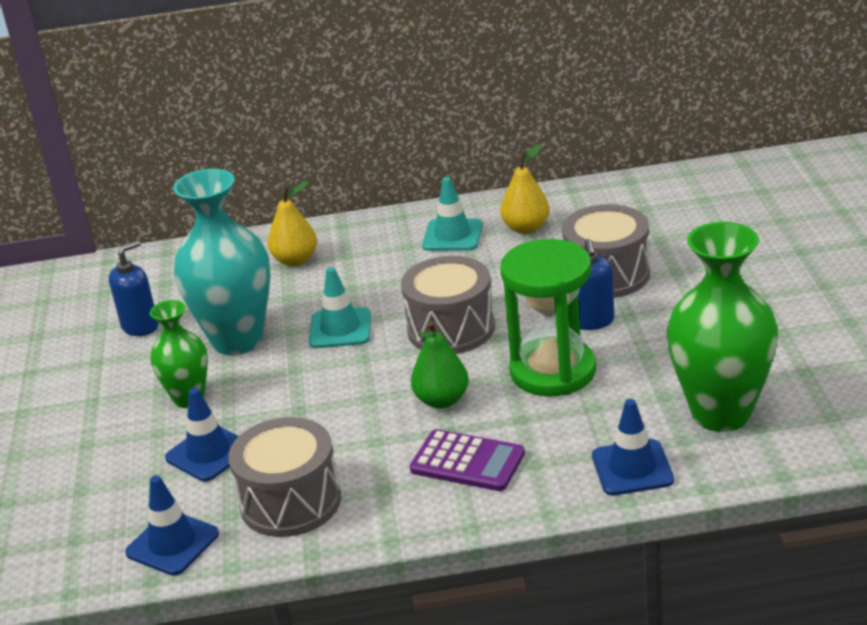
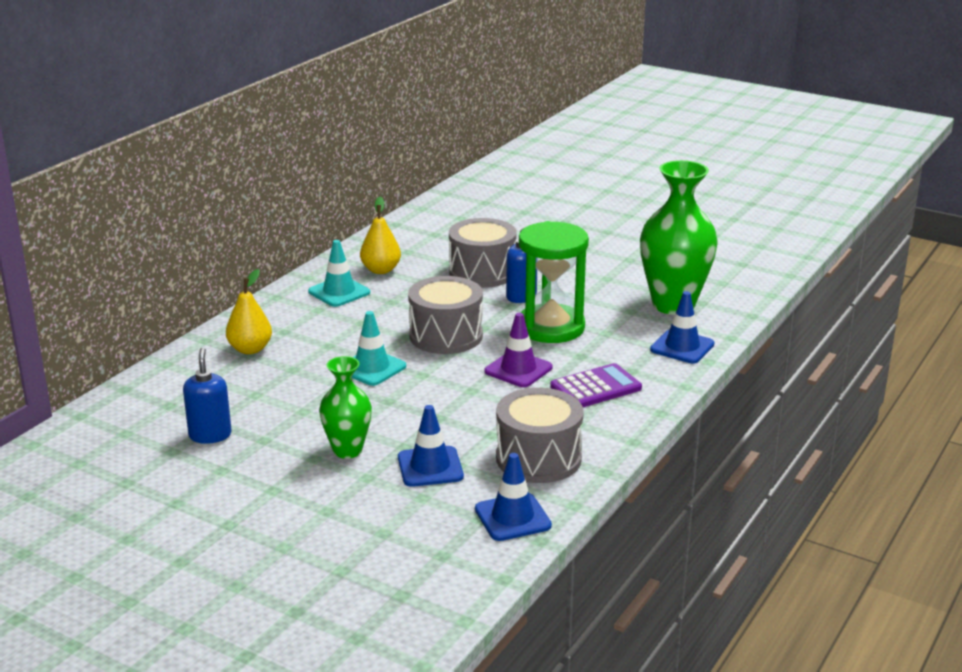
camera: 55 degrees left, 5 degrees down
turquoise vase [173,169,270,355] -> none
green pear [411,321,469,409] -> purple traffic cone [485,313,553,387]

